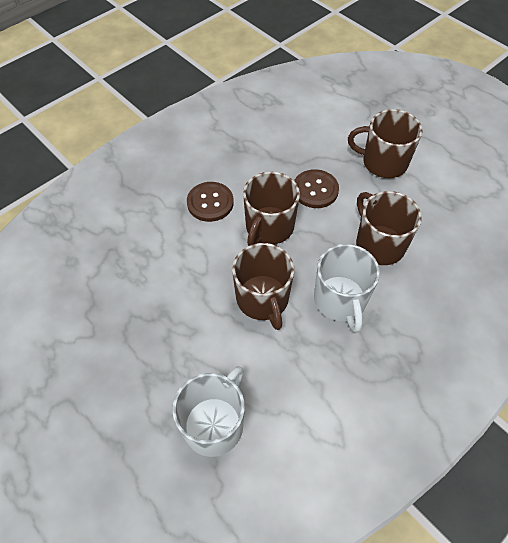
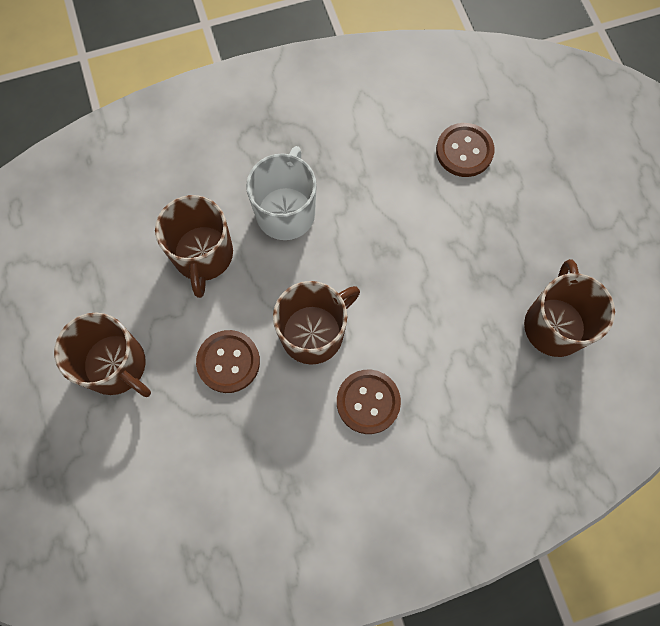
camera: 155 degrees left, 15 degrees up
white mug [172,366,245,457] -> brown button [436,123,495,177]
brown mug [232,243,294,330] -> brown mug moved to [524,259,615,357]

